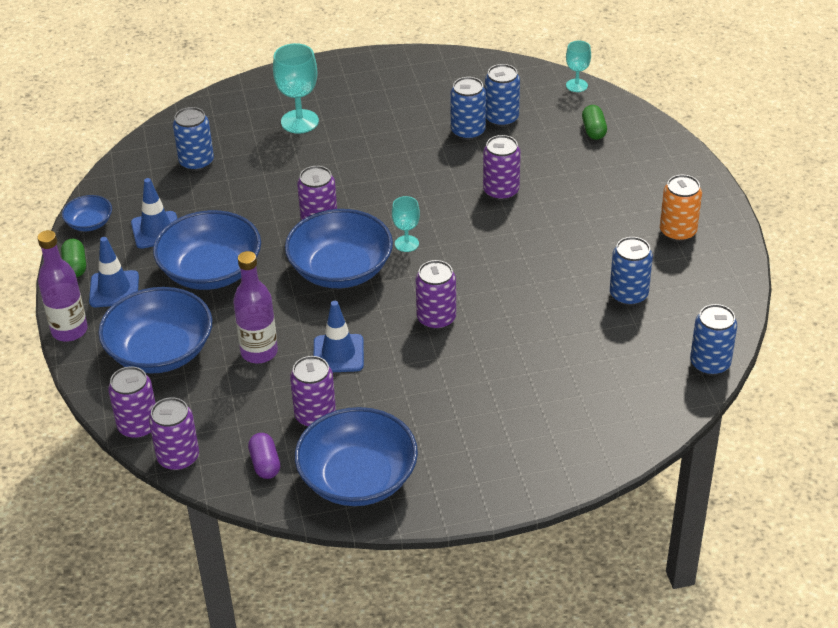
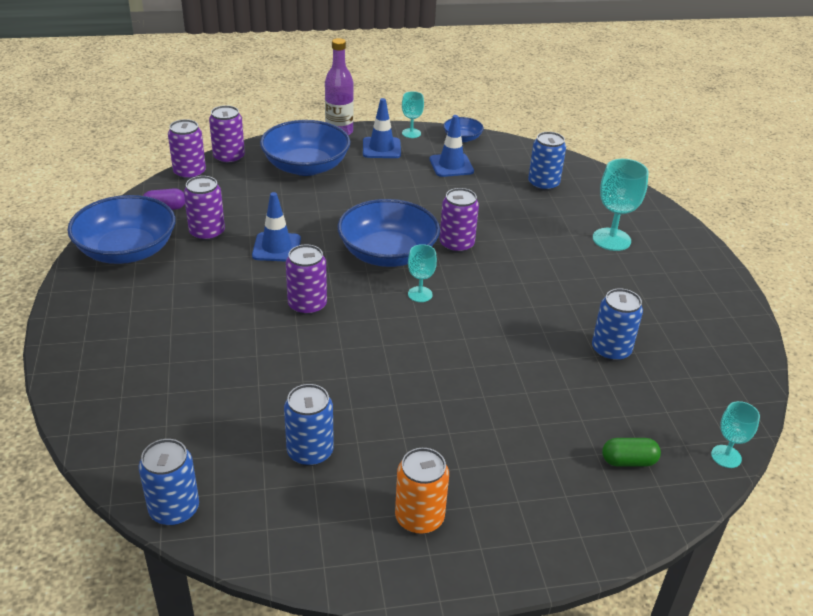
camera: 90 degrees right, 5 degrees down
green capsule [61,239,86,277] -> turquoise goblet [402,91,424,138]
blue bowl [153,210,261,290] -> none
purple bottle [233,251,278,363] -> none
purple can [483,135,521,201] -> none
blue can [485,64,520,127] -> none

